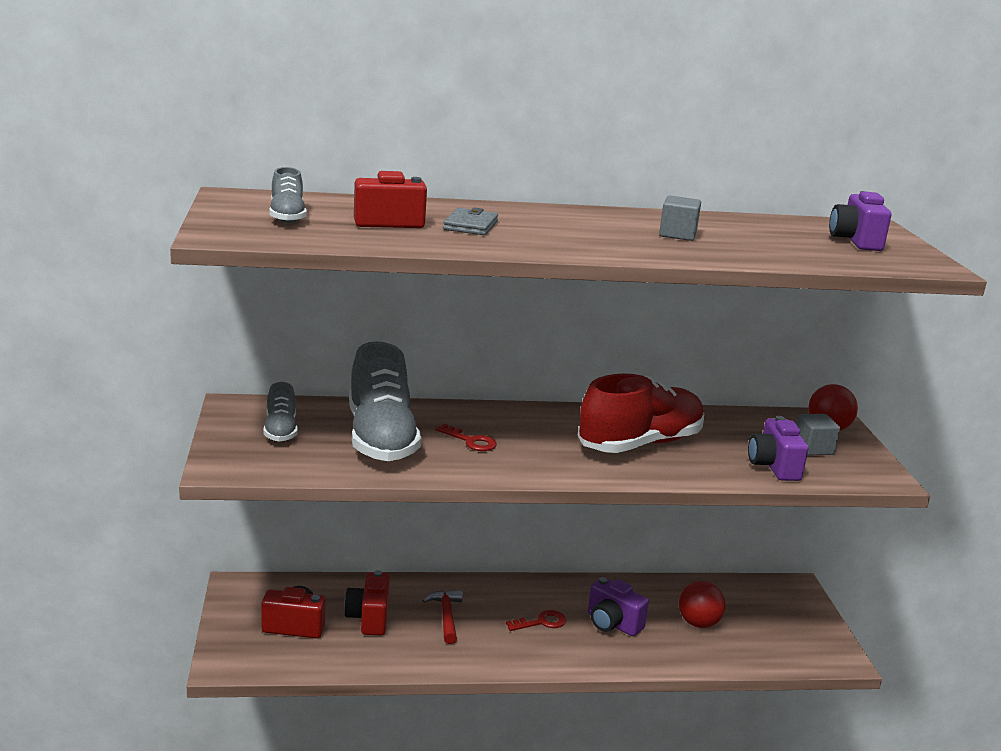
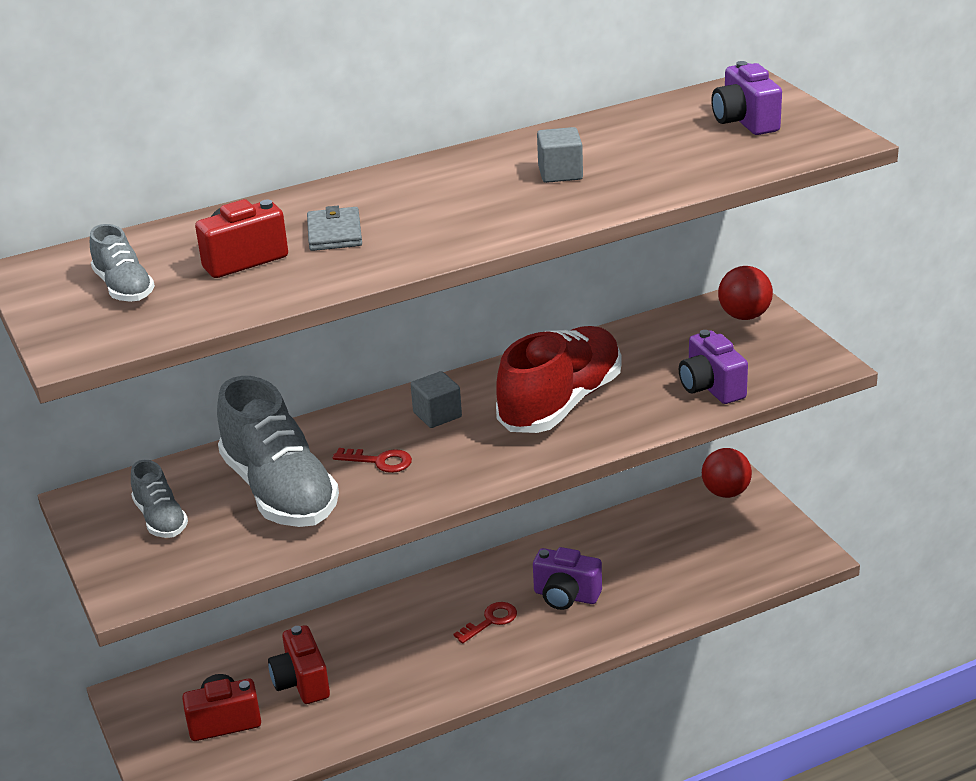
camera: 15 degrees left, 10 degrees up
red hammer [422,590,463,644] -> none
red ball [679,581,726,628] -> red ball moved to [702,448,752,498]
grey cube [796,414,840,455] -> grey cube moved to [411,371,462,428]

